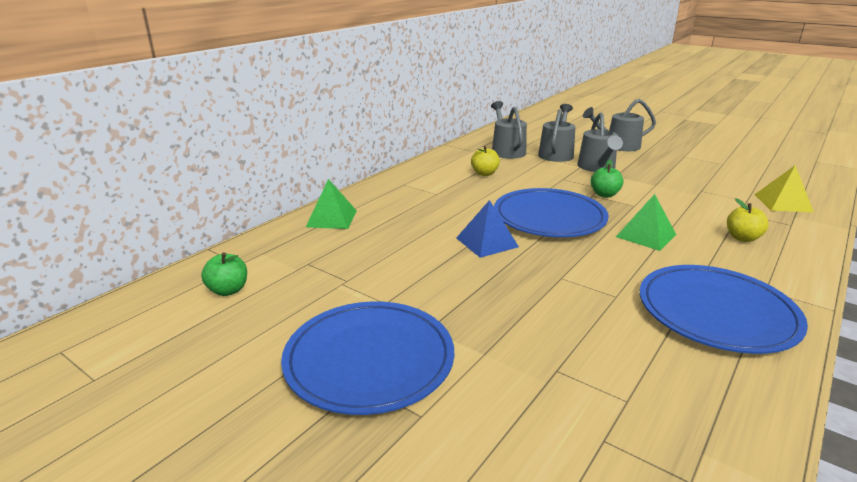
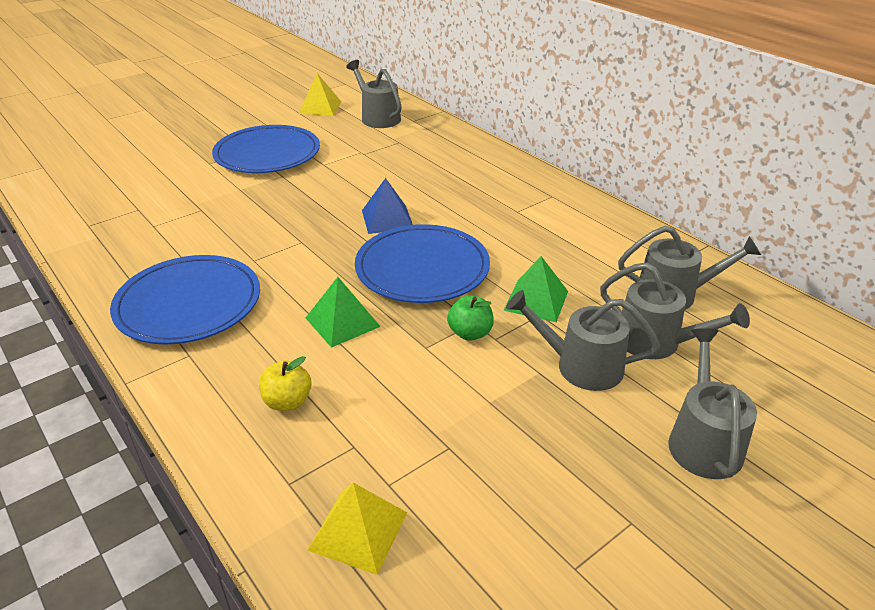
camera: 105 degrees right, 10 degrees up
green apple [201,252,247,296] -> grey watering can [346,60,402,128]
green pyramid [306,179,357,229] -> green pyramid moved to [503,256,568,322]
yellow apple [471,146,500,176] -> none
none -> yellow pyramid [299,73,341,116]

